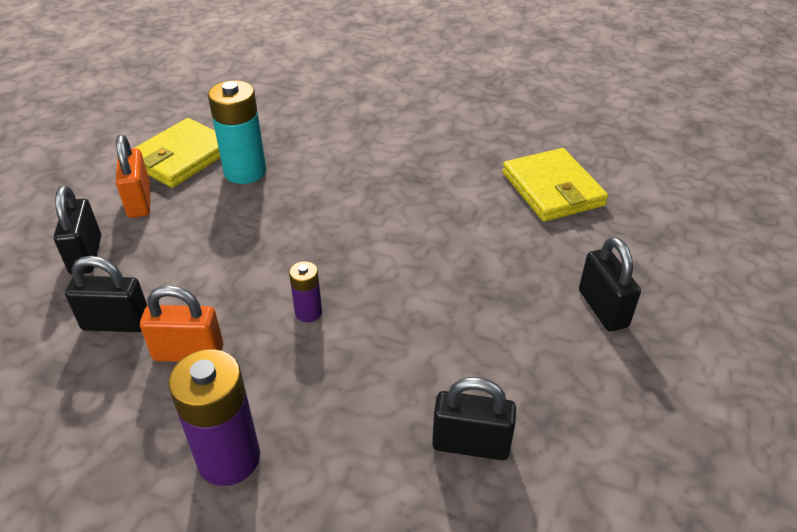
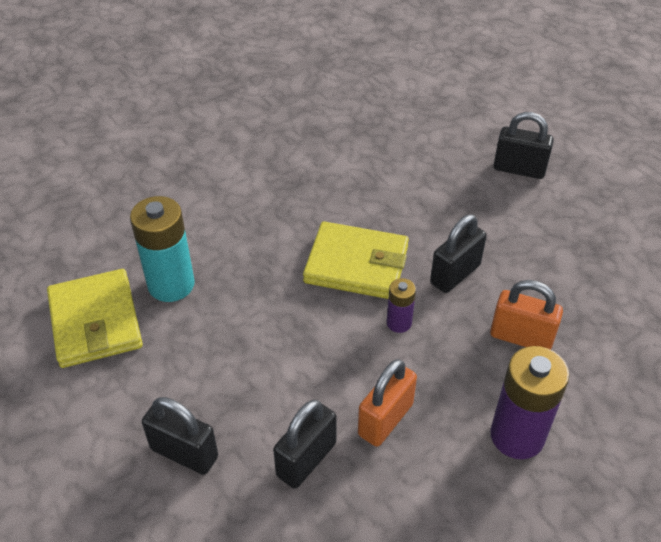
camera: 55 degrees left, 5 degrees up
orange padlock [116,134,150,218] -> orange padlock moved to [490,280,563,350]
black padlock [432,377,516,460] -> black padlock moved to [430,214,487,293]
yellow wallet [502,148,608,222] -> yellow wallet moved to [303,221,409,299]

